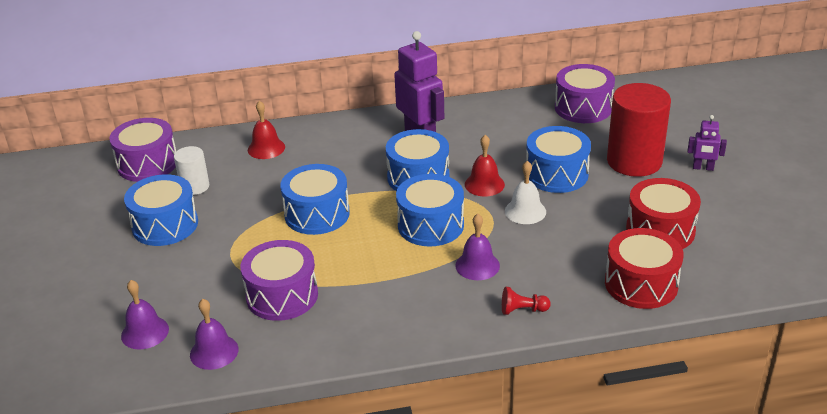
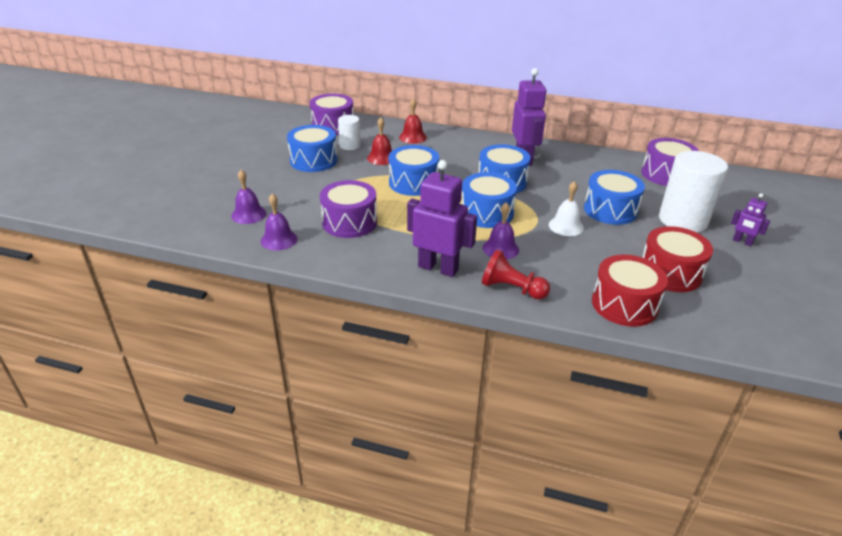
camera: 25 degrees right, 0 degrees up
red bell [465,135,505,197] -> red bell moved to [367,117,392,165]
red pawn [502,287,551,315] -> red pawn [482,249,550,299], size x1.60
red cylinder [607,83,671,177] -> white cylinder [659,151,728,233]
none -> purple robot [407,160,477,277]

